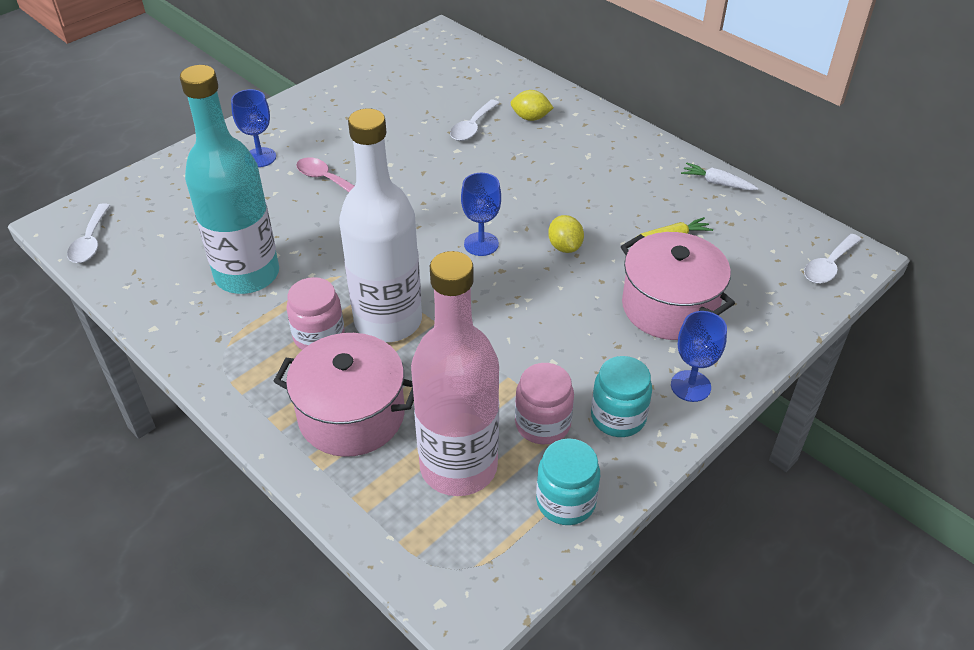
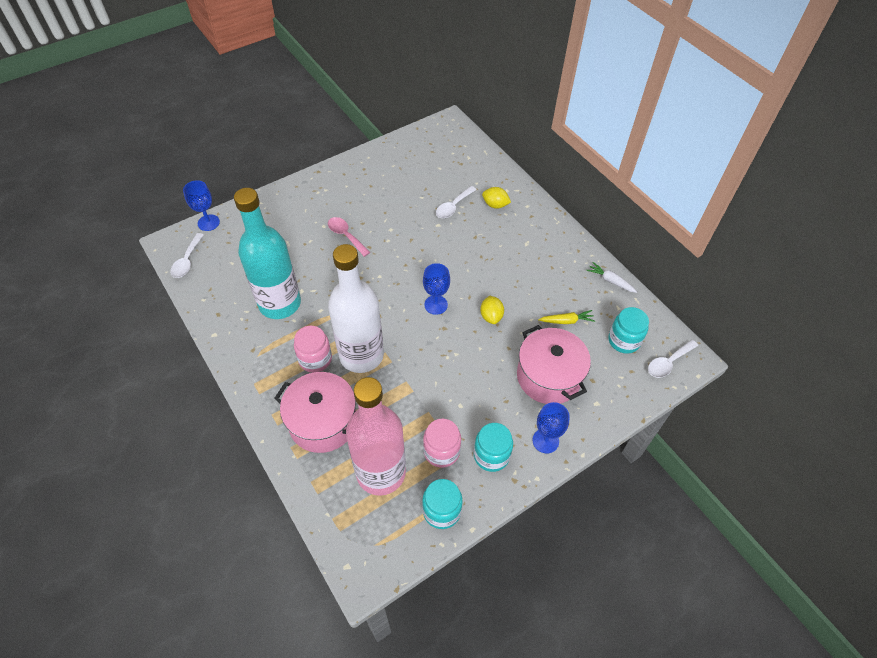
camera: 10 degrees right, 10 degrees up
blue goblet [231,89,276,167] -> blue goblet moved to [183,180,220,231]
none -> turquoise jar [608,307,649,354]

